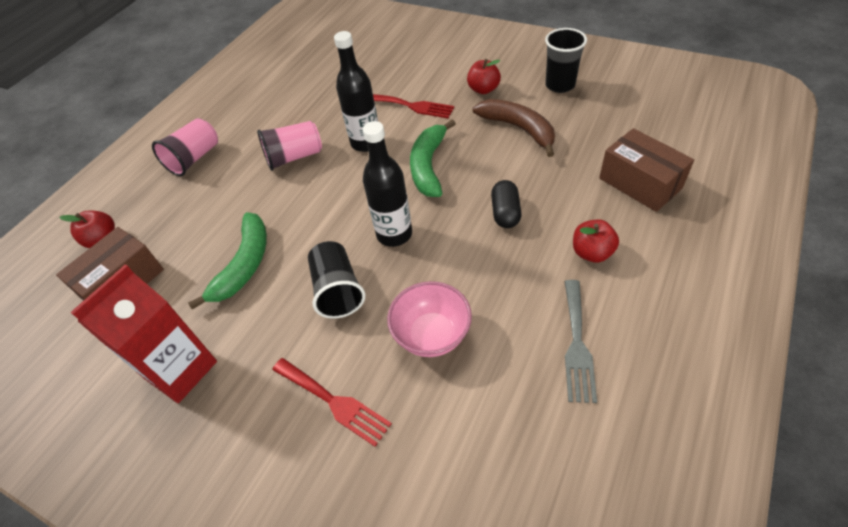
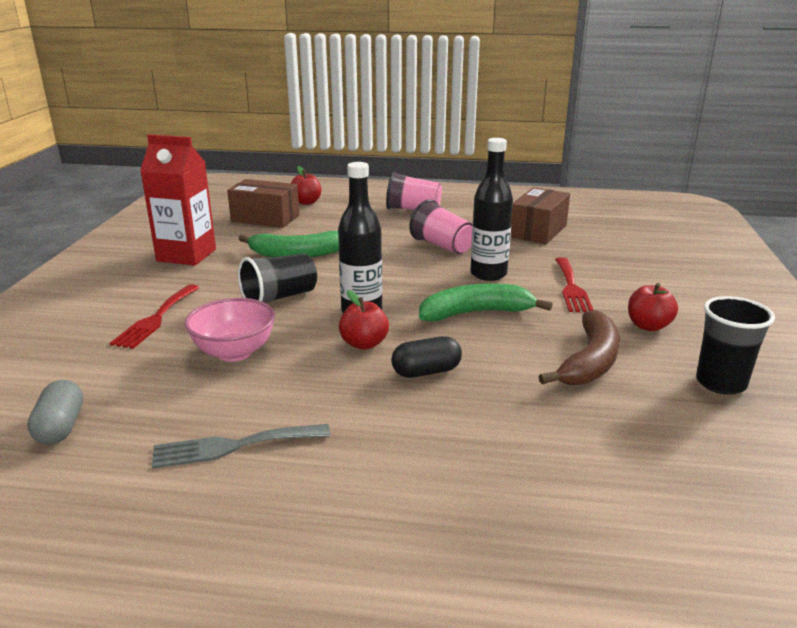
camera: 65 degrees right, 25 degrees down
red apple [573,219,619,263] -> red apple moved to [339,290,389,350]
brown box [599,128,694,212] -> brown box moved to [511,187,570,244]
none -> grey capsule [27,380,83,445]

